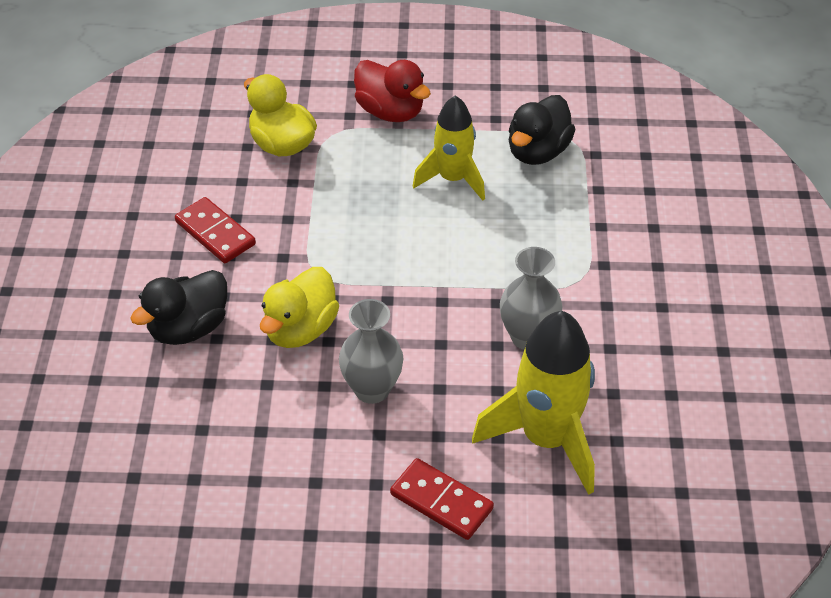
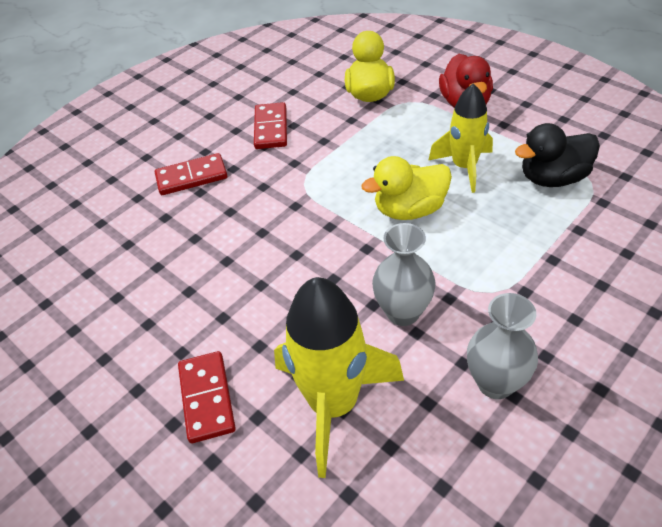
camera: 45 degrees right, 0 degrees up
black duck [130,270,227,345] -> red domino [155,153,227,195]
yellow duck [260,267,339,348] -> yellow duck moved to [361,156,452,220]
grey vase [339,299,404,404] -> grey vase moved to [467,293,538,399]

